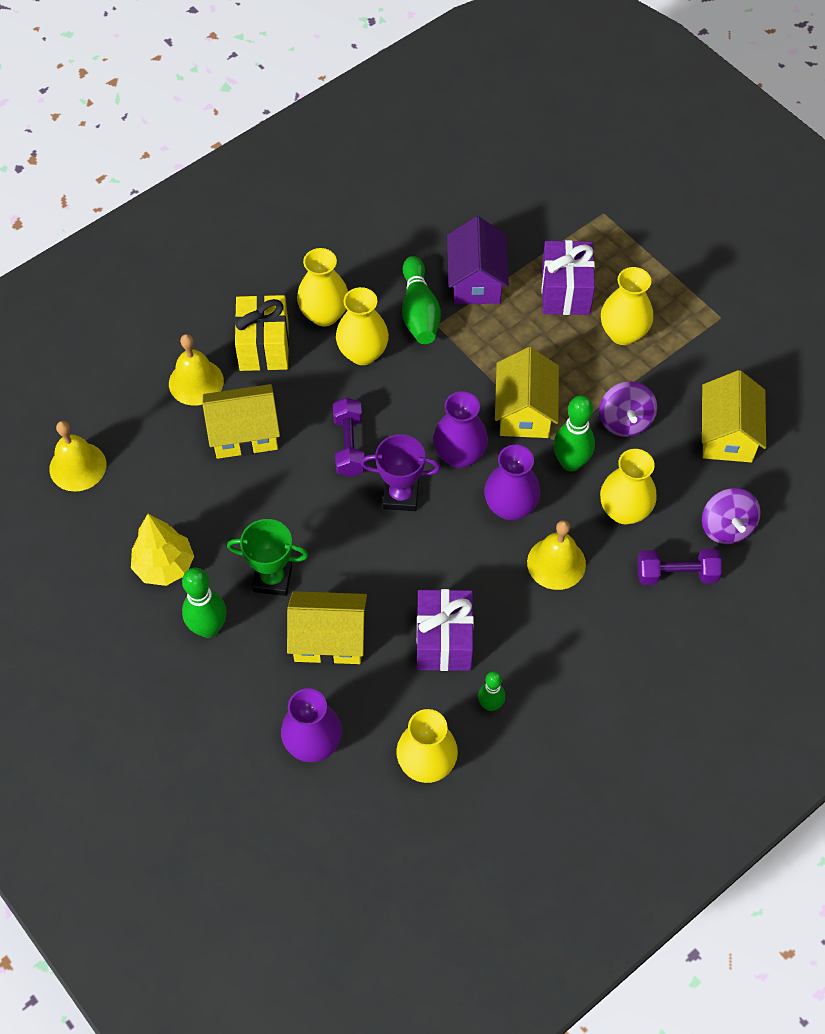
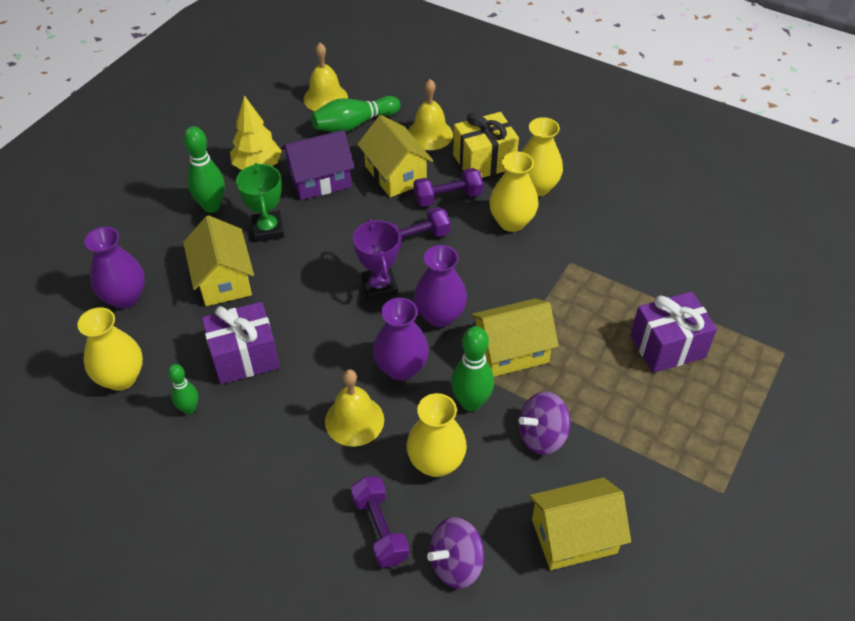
camera: 70 degrees right, 10 degrees down
green bowling pin [402,256,441,344] -> green bowling pin moved to [311,96,401,132]
purple house [447,216,509,304] -> purple house moved to [281,130,354,200]
yellow vase [601,267,653,345] -> none
none -> purple dumbbell [413,168,483,207]

